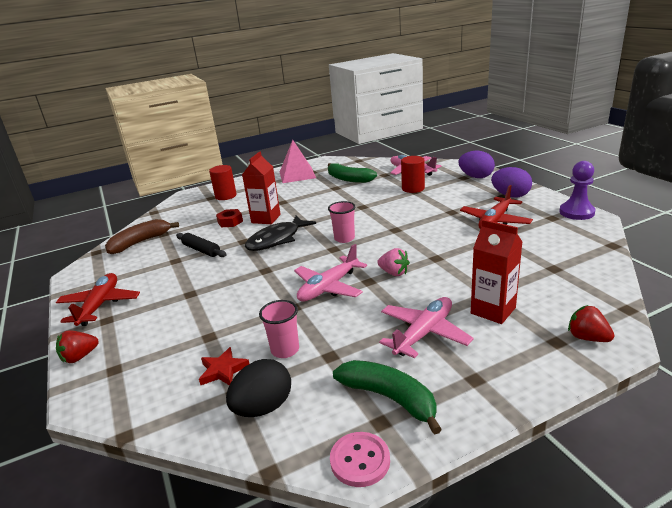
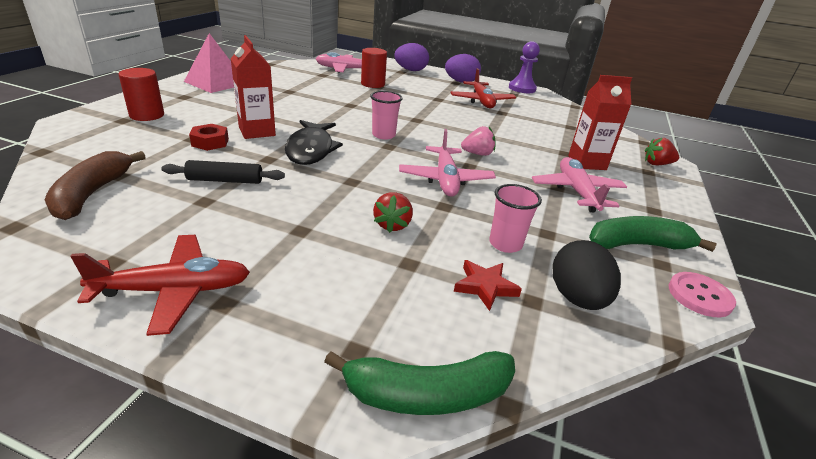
camera: 50 degrees left, 5 degrees up
red plane [56,273,140,326] -> red plane turned 120 degrees clockwise [70,235,250,336]
red strawberry [56,330,99,363] -> red strawberry moved to [373,192,413,233]
green banana [328,163,377,183] -> green banana moved to [324,351,515,415]

